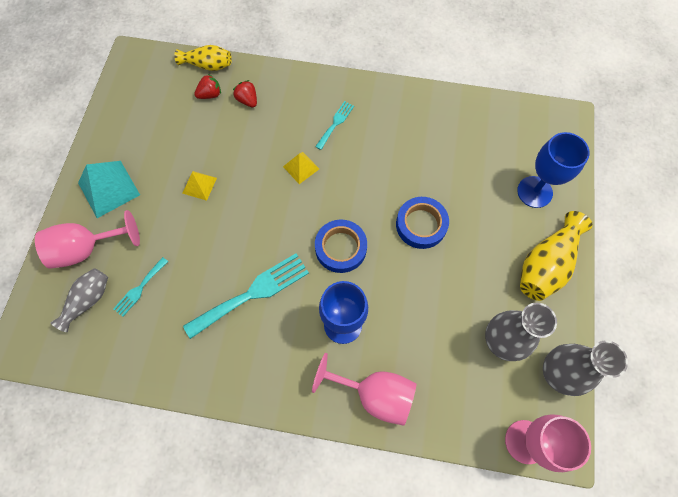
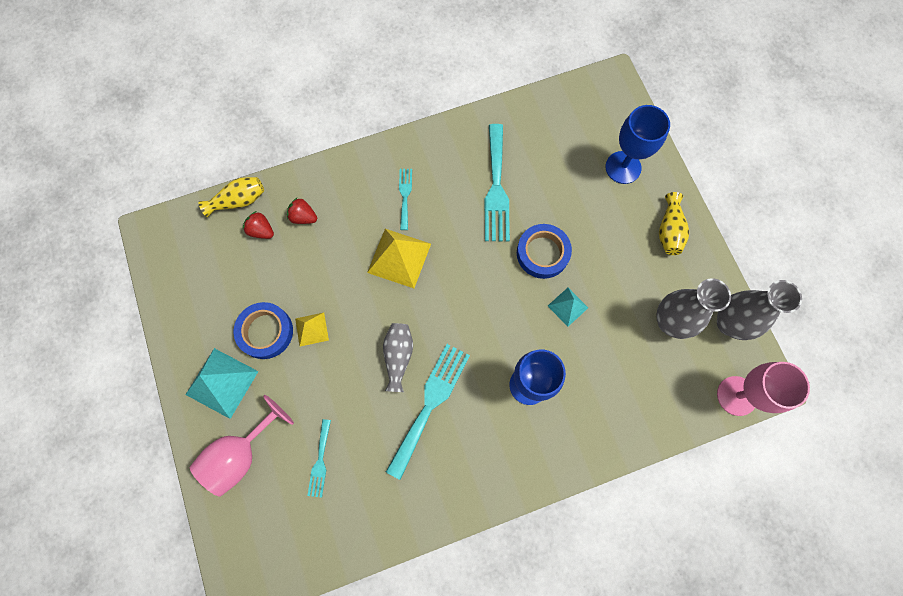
camera: 30 degrees left, 5 degrees up
grey vase [51,268,108,332] -> grey vase moved to [383,323,413,392]
red strawberry [194,74,221,99] -> red strawberry turned 90 degrees counterclockwise [243,211,274,239]
yellow pyramid [283,152,319,184] -> yellow pyramid [367,229,431,288], size x1.75
pink goblet [312,353,416,426] -> none
blue tape [315,220,367,273] -> blue tape moved to [234,302,293,359]
yellow vase [520,211,593,301] -> yellow vase [659,192,689,255], size x0.63
none -> turquoise fork [484,124,510,241]
none -> turquoise pyramid [548,288,588,327]

